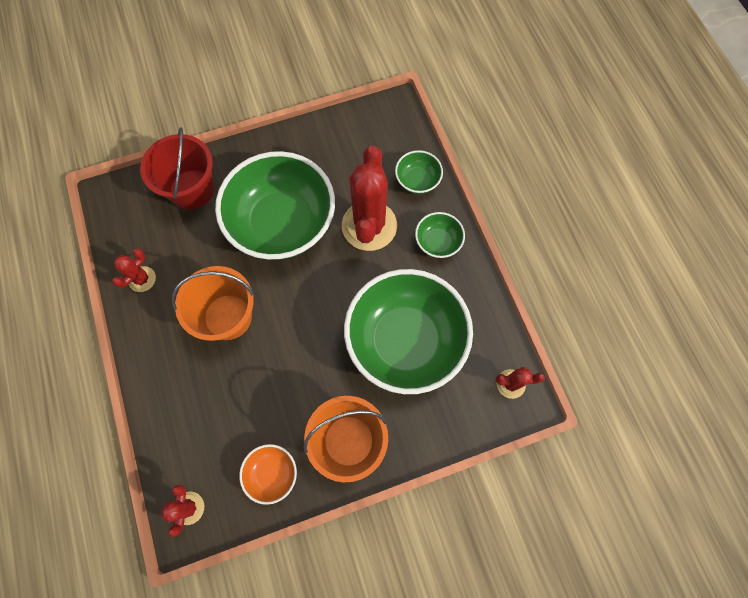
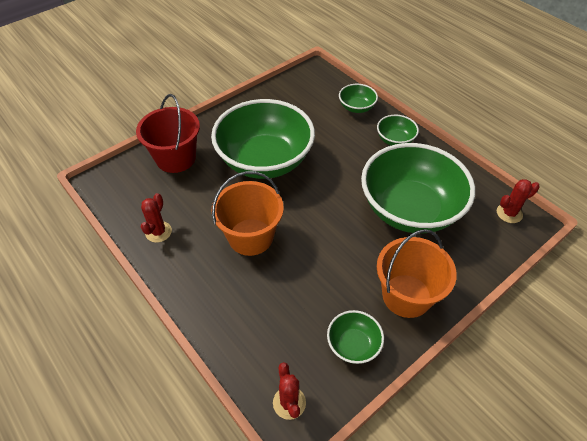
camera: 20 degrees left, 20 degrees down
orange bowl [239,444,297,505] -> green bowl [327,310,384,364]
red cactus [342,146,397,251] -> none

